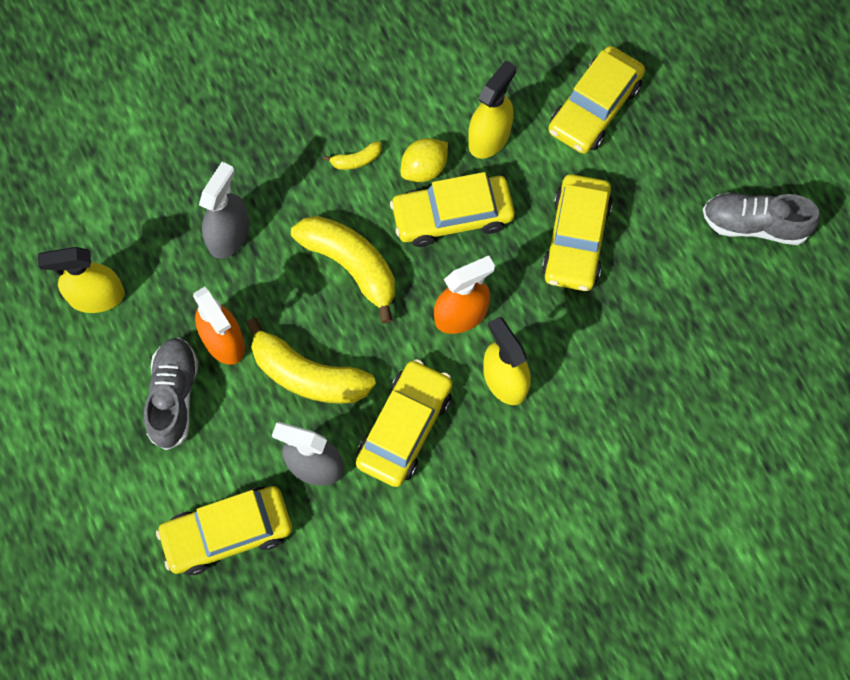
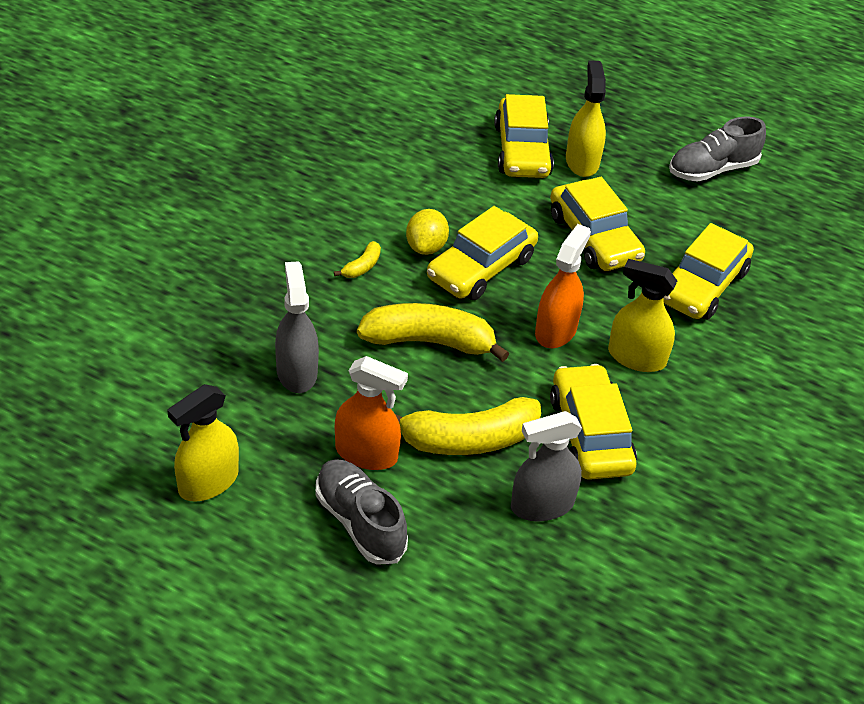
camera: 40 degrees left, 25 degrees down
yellow car [156,486,292,575] -> yellow car moved to [664,223,754,319]
yellow spray bottle [468,61,516,159] -> yellow spray bottle moved to [566,60,606,177]

